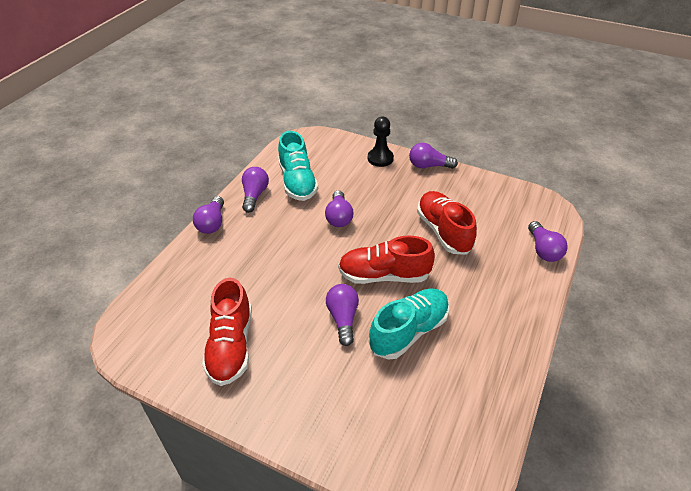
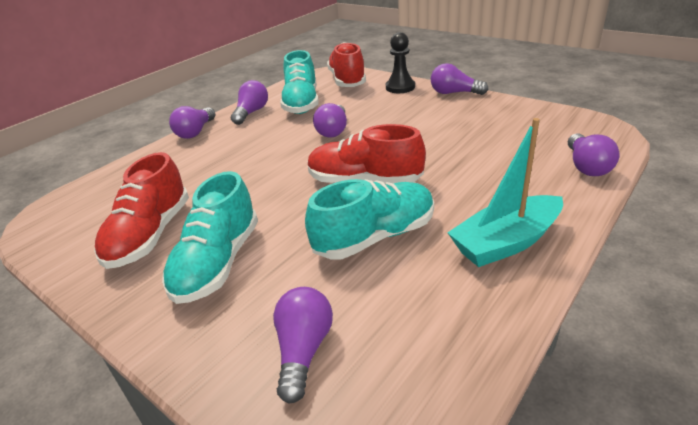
camera: 15 degrees right, 10 degrees down
purple light bulb [326,284,359,346] -> purple light bulb moved to [273,287,333,403]
red shoe [417,191,477,255] -> red shoe moved to [327,42,366,87]
none -> turquoise shoe [162,171,258,304]
none -> turquoise boat [447,118,563,267]

